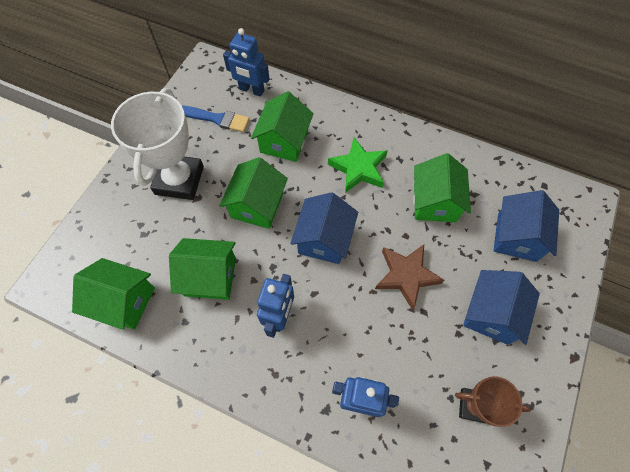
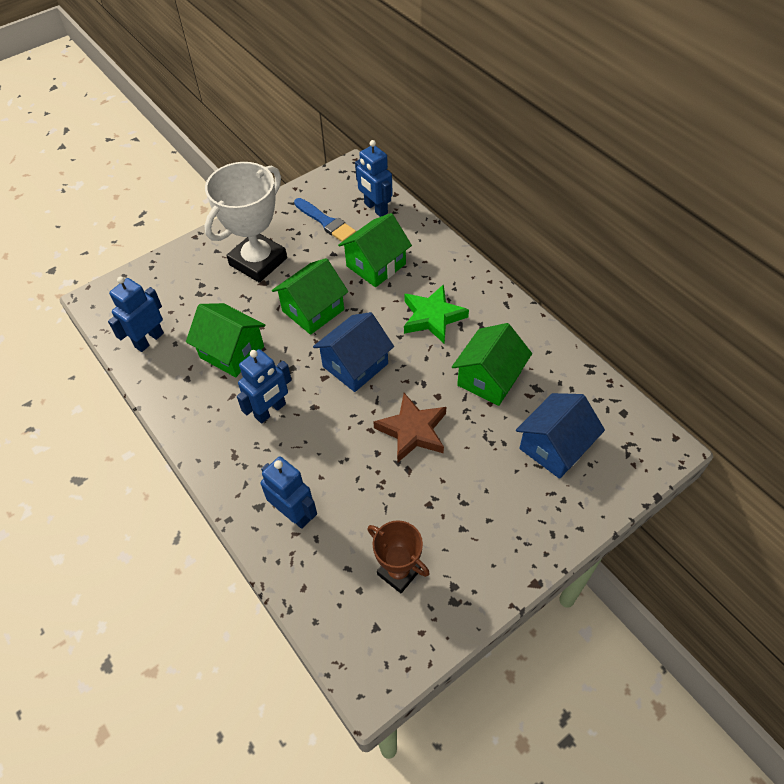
camera: 30 degrees right, 10 degrees down
green house [72,258,155,330] -> blue robot [108,276,164,352]
blue house [463,270,540,345] -> none

